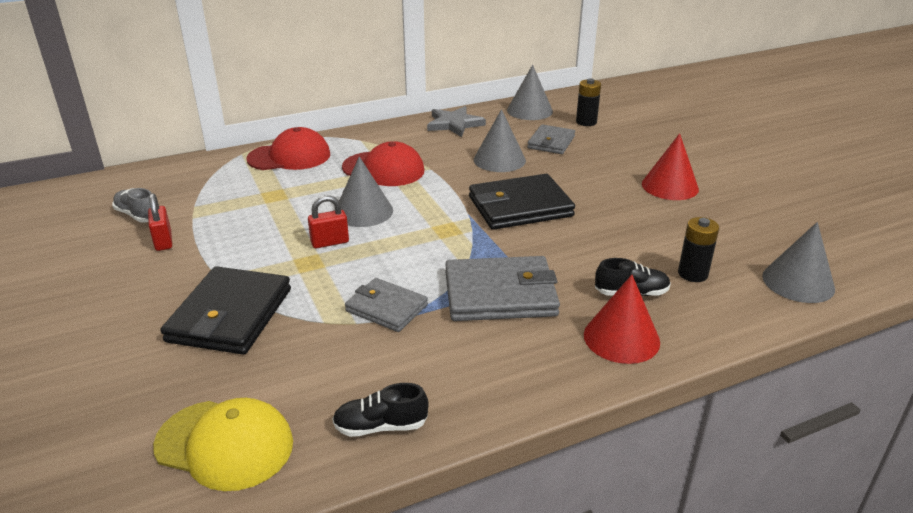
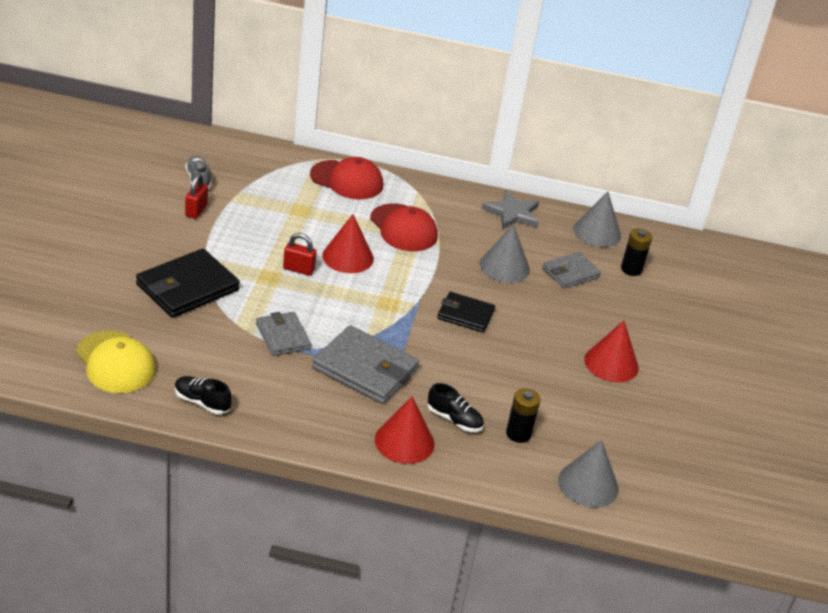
camera: 30 degrees right, 5 degrees up
grey cone [339,156,393,227] -> red cone [322,214,374,273]
black wallet [469,174,575,230] -> black wallet [437,292,495,333], size x0.61

